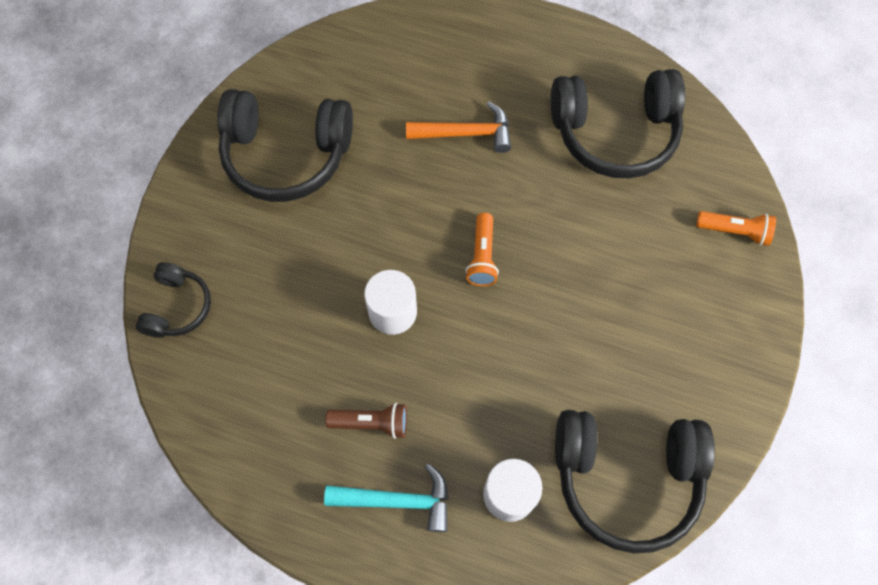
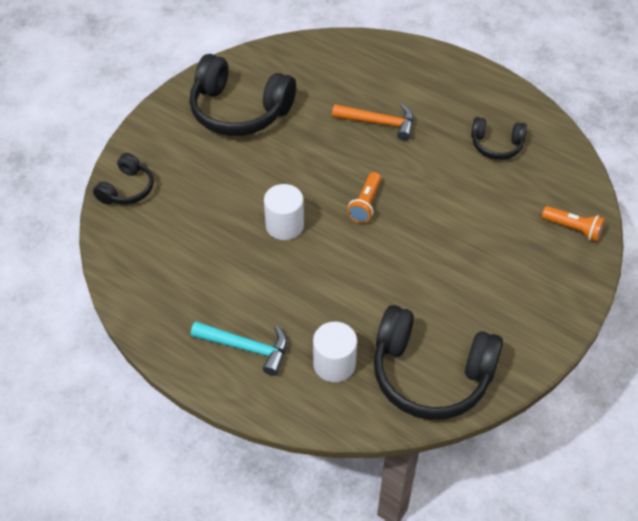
camera: 15 degrees right, 15 degrees down
brown flashlight [325,403,407,439] -> none
black headphones [551,69,685,178] -> black headphones [471,117,527,160], size x0.53

